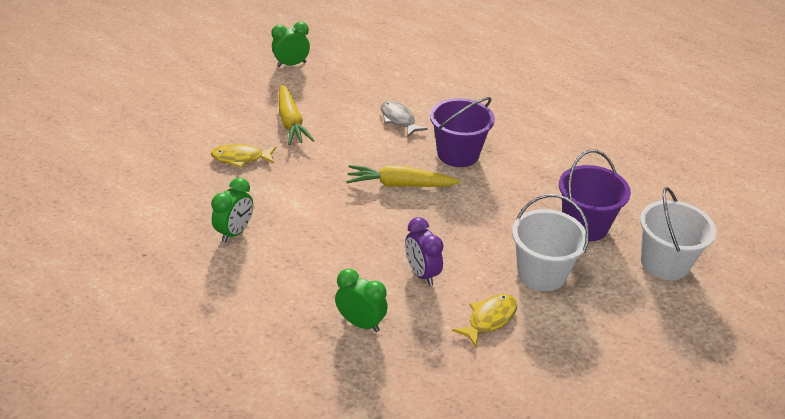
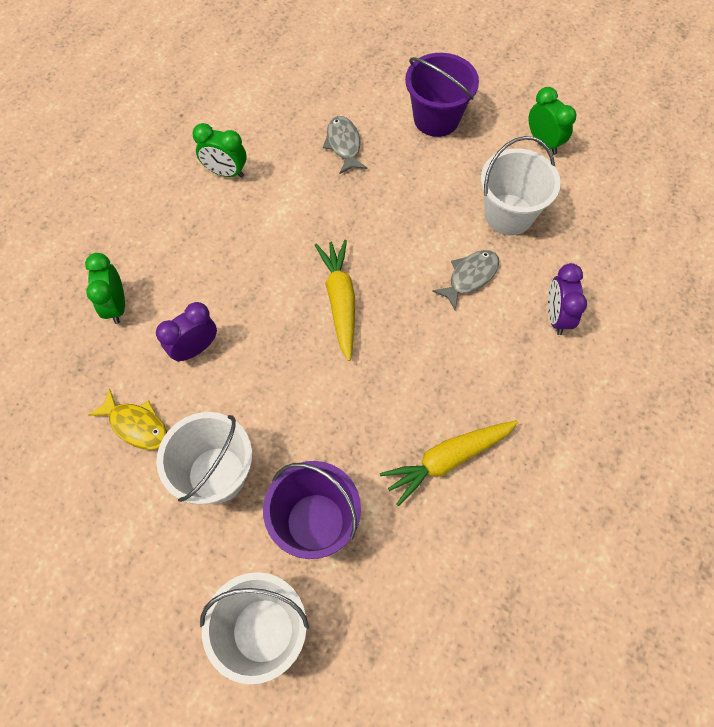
camera: 80 degrees right, 25 degrees up
yellow fish [211,144,276,168] -> grey fish [323,116,367,174]
yellow carrot [279,84,315,145] -> yellow carrot moved to [380,420,518,506]
green clock [335,269,388,332] -> green clock turned 150 degrees clockwise [85,253,125,324]
purple bucket [430,97,495,167] -> purple bucket moved to [405,53,479,137]
none -> white bucket [481,136,561,235]
none -> purple clock [548,263,587,335]

